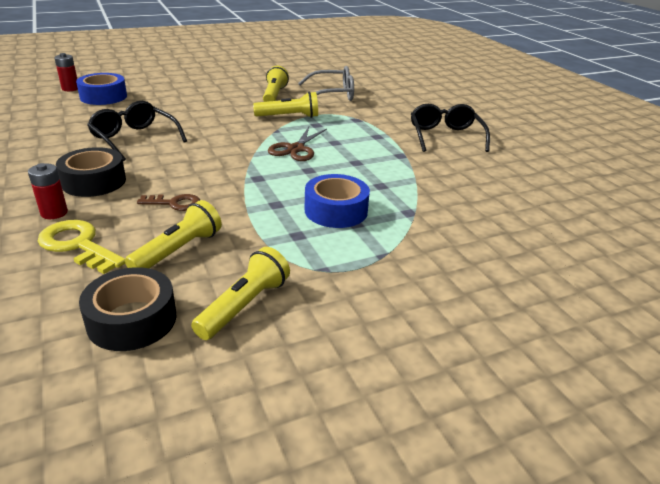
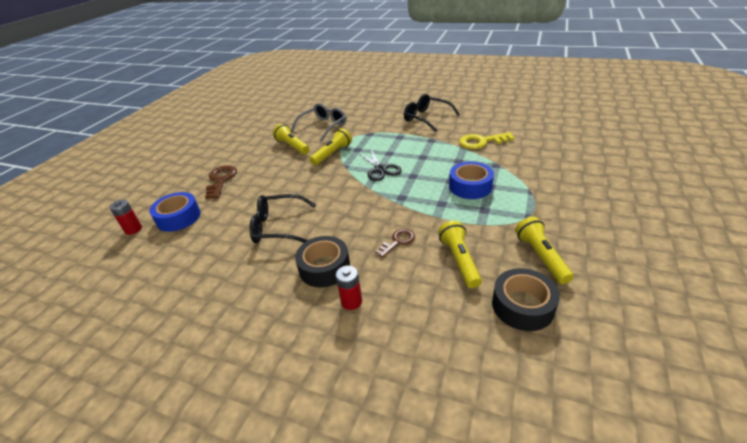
camera: 40 degrees left, 5 degrees up
yellow key [38,220,125,274] -> yellow key moved to [459,132,515,149]
brown scissors [268,127,327,161] -> black scissors [358,149,402,181]
none -> brown key [205,165,237,199]

